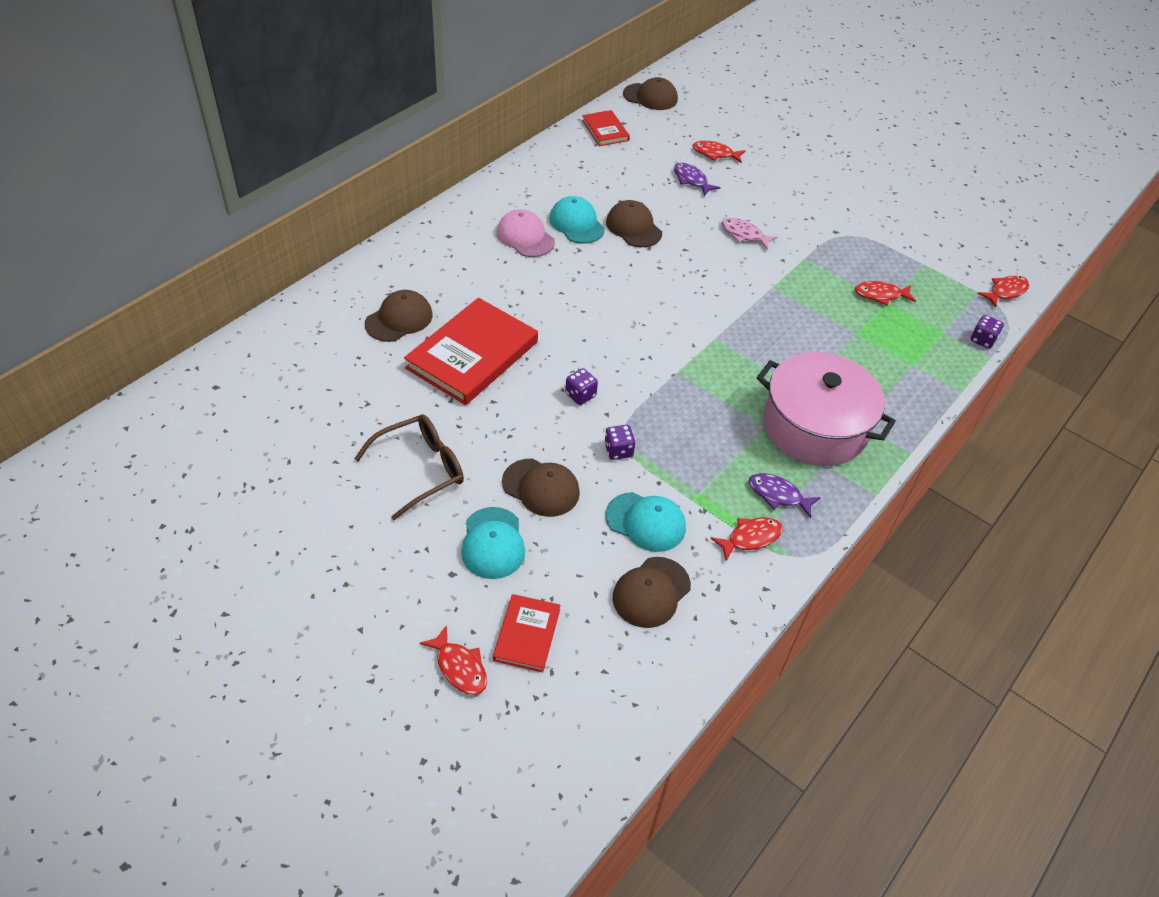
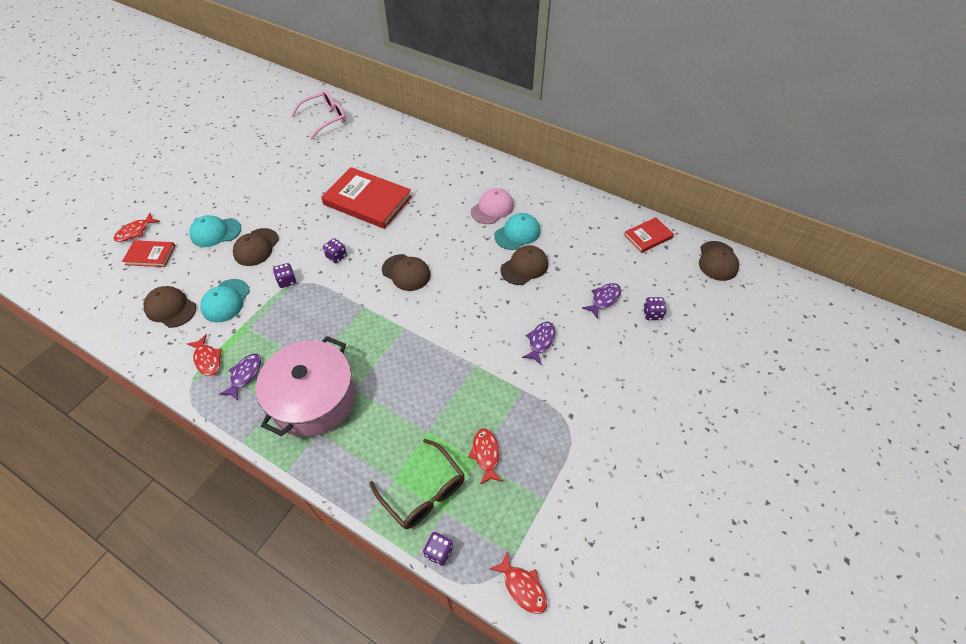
camera: 85 degrees right, 5 degrees up
brown glasses [354,414,464,520] -> brown glasses moved to [369,439,465,529]
brown cap [365,290,433,342] -> brown cap moved to [382,254,430,291]
red fish [693,141,746,163] -> purple dice [643,297,667,320]
pink fish [721,218,778,249] -> purple fish [522,321,556,365]
none -> pink glasses [291,90,346,140]

